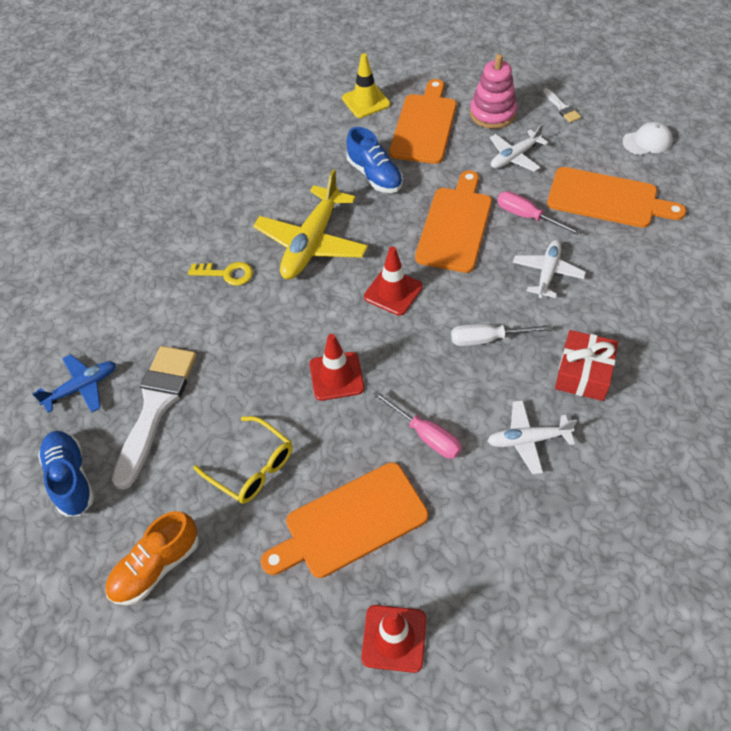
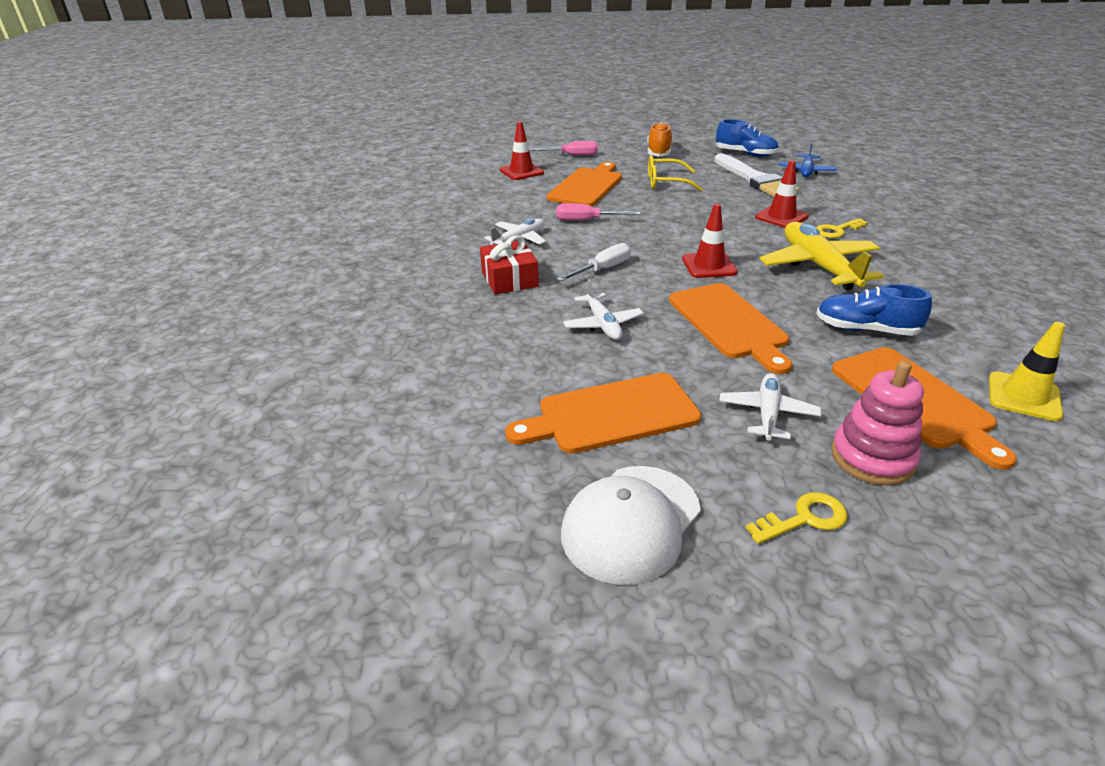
camera: 140 degrees right, 20 degrees down
red traffic cone [310,334,364,401] -> red traffic cone moved to [755,160,809,228]
pink screwdriver [497,191,581,235] -> pink screwdriver moved to [529,141,598,156]
white brush [543,88,581,123] -> yellow key [746,492,848,544]
white cap [623,122,673,155] -> white cap [561,466,701,585], size x1.75

